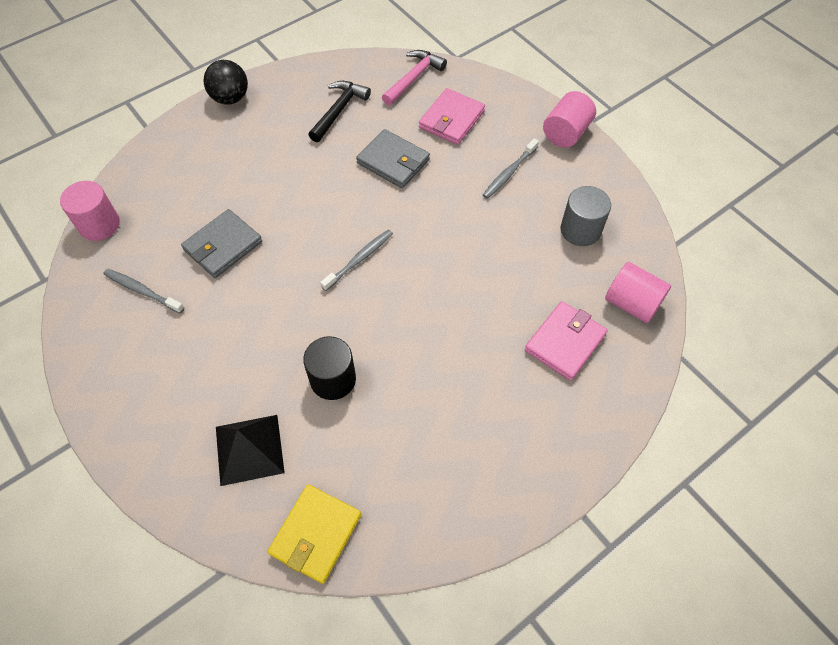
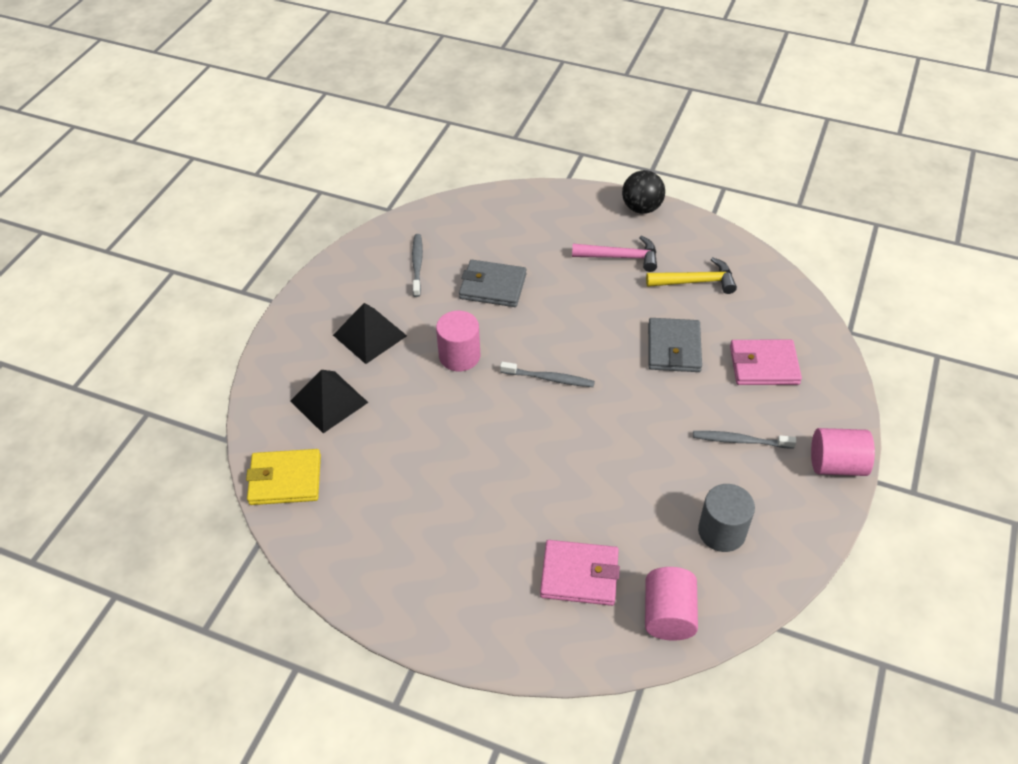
camera: 60 degrees right, 10 degrees down
pink cylinder [60,181,120,241] -> pink cylinder moved to [436,311,480,372]
black cylinder [303,336,356,400] -> none
black hammer [308,81,371,142] -> yellow hammer [646,257,737,294]
pink hammer [382,50,447,106] -> pink hammer moved to [572,235,657,272]
none -> black pyramid [333,303,407,364]

